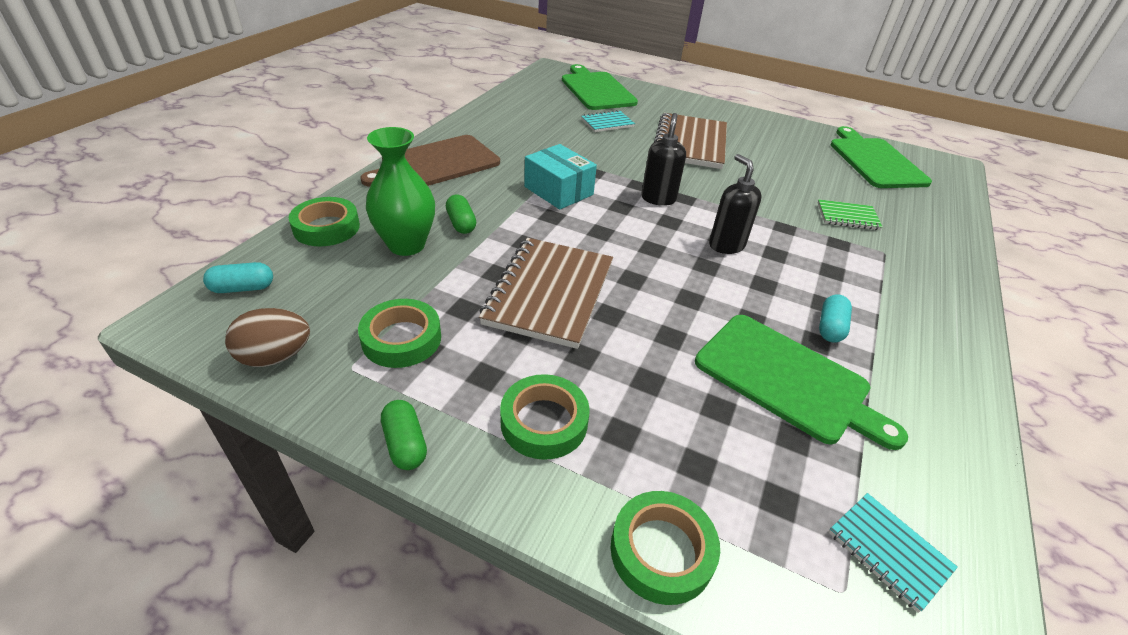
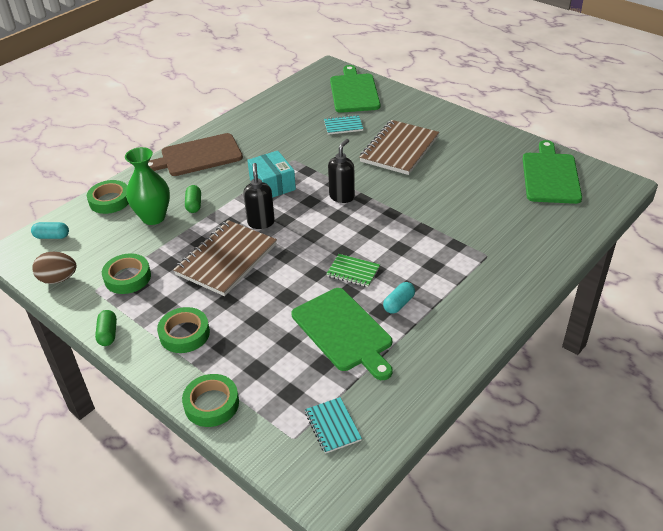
camera: 20 degrees right, 0 degrees up
black soap dispenser [709,154,762,254] -> black soap dispenser moved to [243,163,275,229]
green notebook [818,200,882,230] -> green notebook moved to [326,254,380,287]

